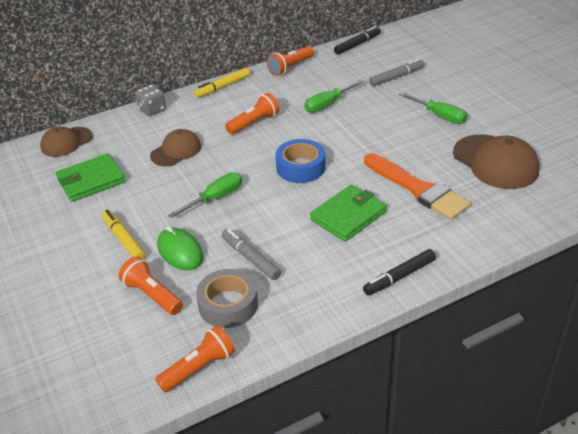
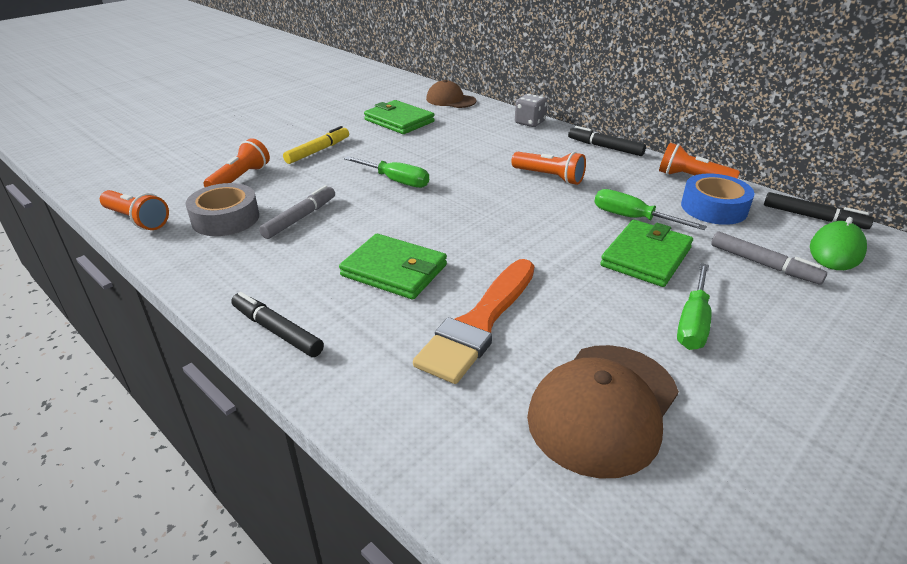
camera: 70 degrees right, 5 degrees down
brown cap [150,129,201,166] -> none
green mouse [157,226,204,270] -> green mouse moved to [810,217,867,270]
yellow marker [194,68,250,98] -> black marker [568,126,646,156]
blue tape [276,139,326,183] -> blue tape moved to [681,173,755,225]
none -> green wallet [600,220,693,287]

